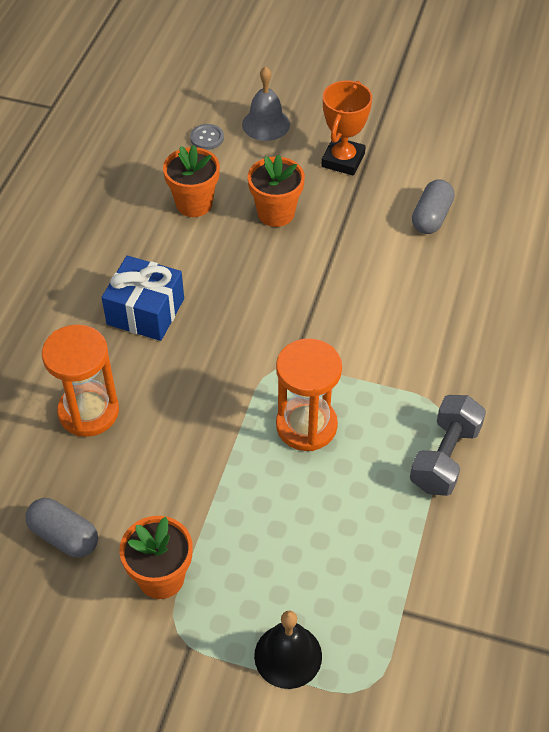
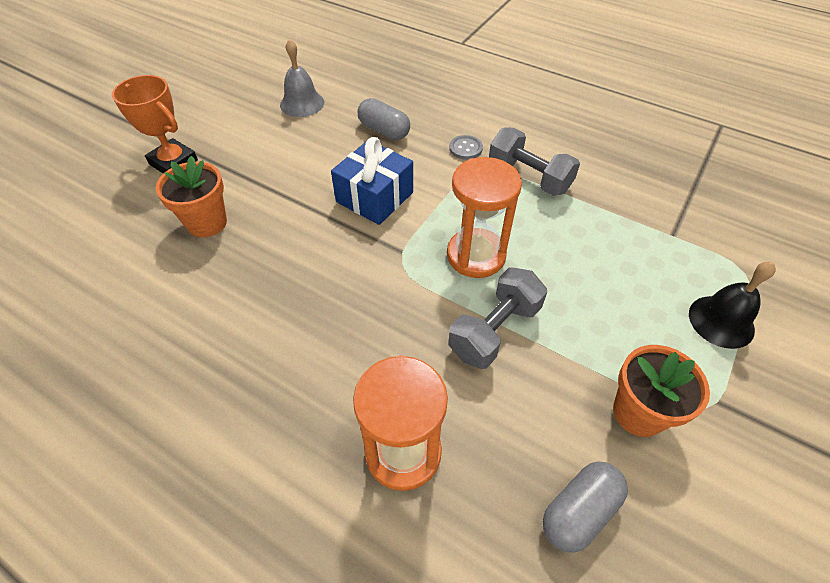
camera: 75 degrees left, 0 degrees up
blue gift [102,256,184,341] -> blue gift moved to [331,137,413,225]
orange flower pot [163,145,220,217] -> none
grey button [190,124,224,150] -> grey button moved to [449,135,483,160]
grey bell [242,66,290,141] -> grey bell moved to [280,39,324,117]
grey capsule [412,179,454,234] -> grey capsule moved to [358,98,410,140]
none -> grey dumbbell [448,268,547,369]

